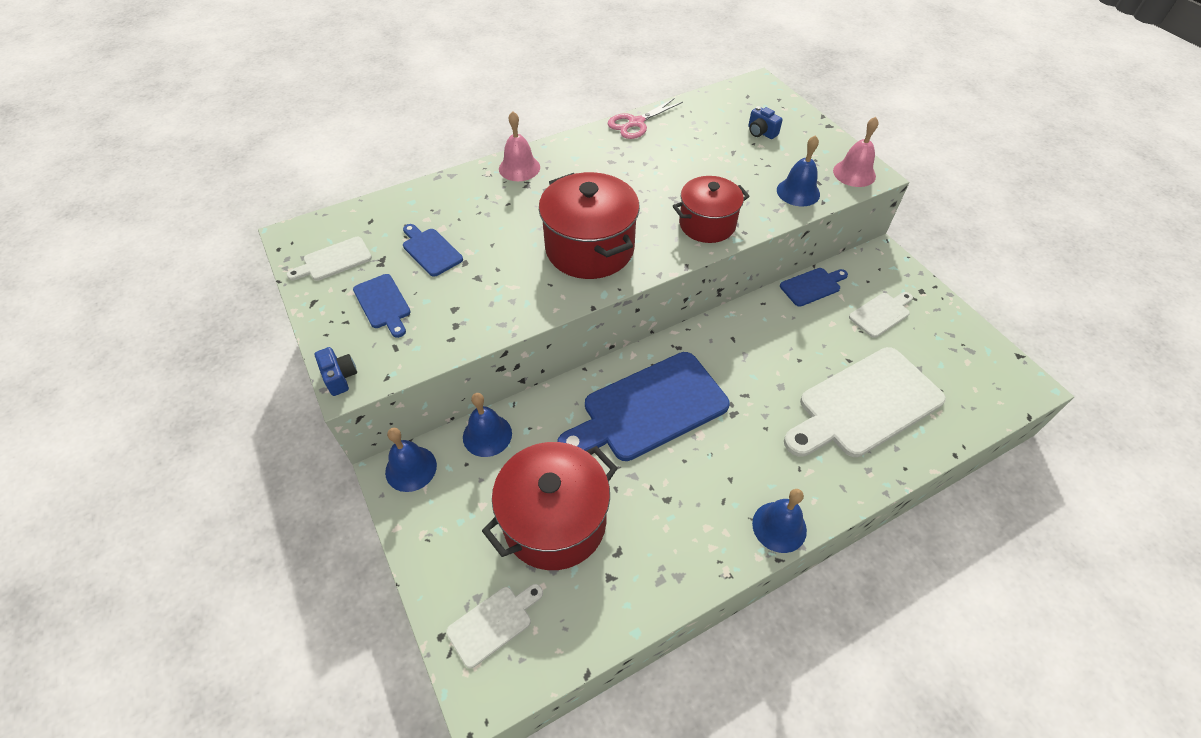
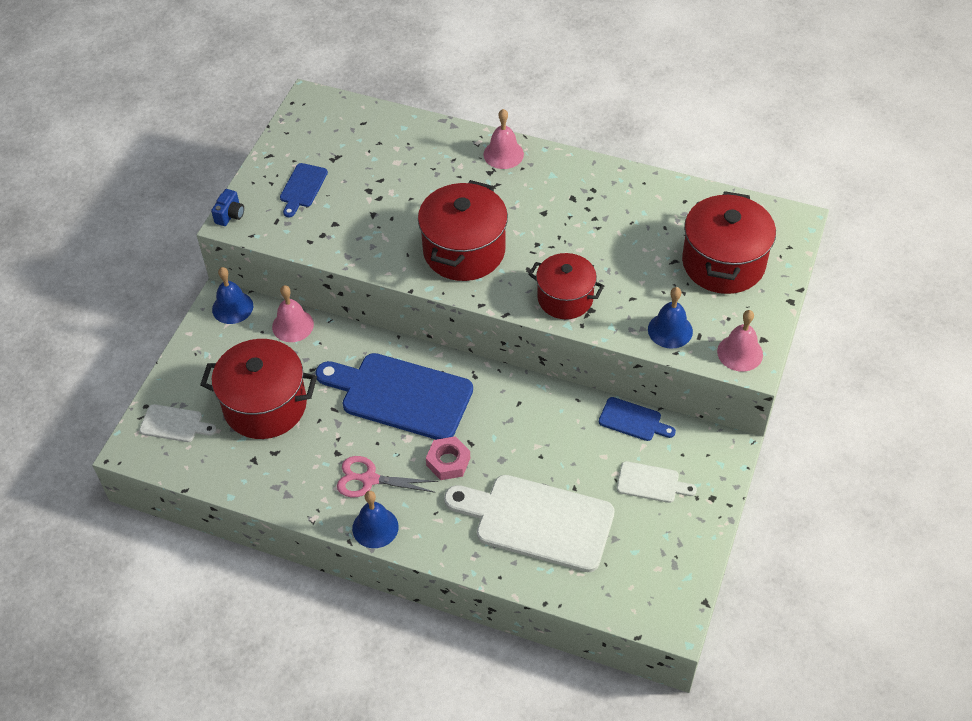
camera: 50 degrees right, 0 degrees up
white cutting board [287,237,372,281] -> none
blue cutting board [403,224,463,277] -> none
blue bell [463,393,512,457] -> pink bell [272,285,314,342]
pink scissors [608,98,683,139] -> pink scissors moved to [337,456,438,497]
blue camera [748,106,783,139] -> red pot [682,191,776,294]
none -> pink nut [426,436,470,480]

